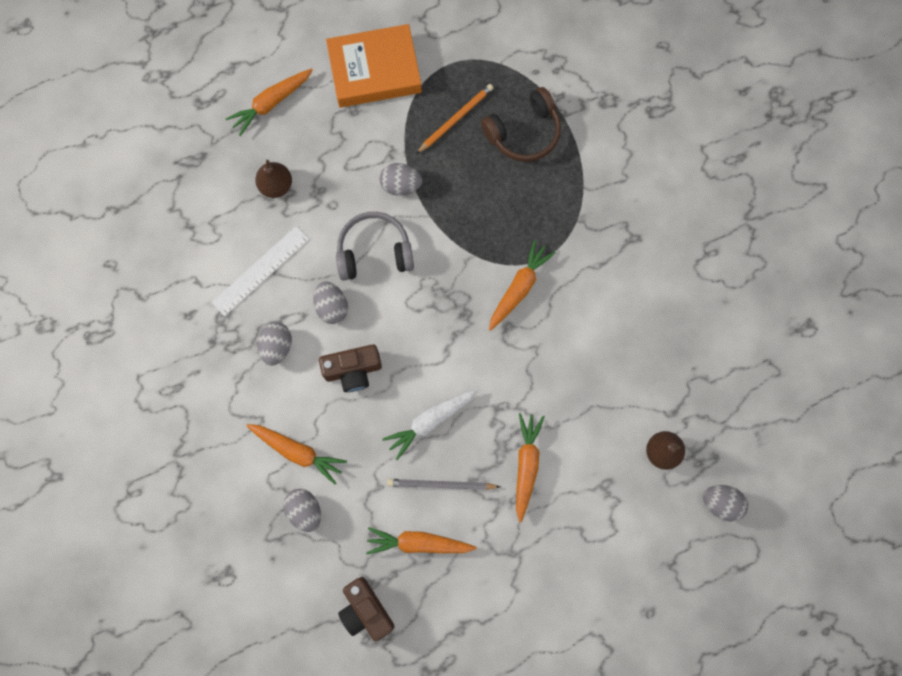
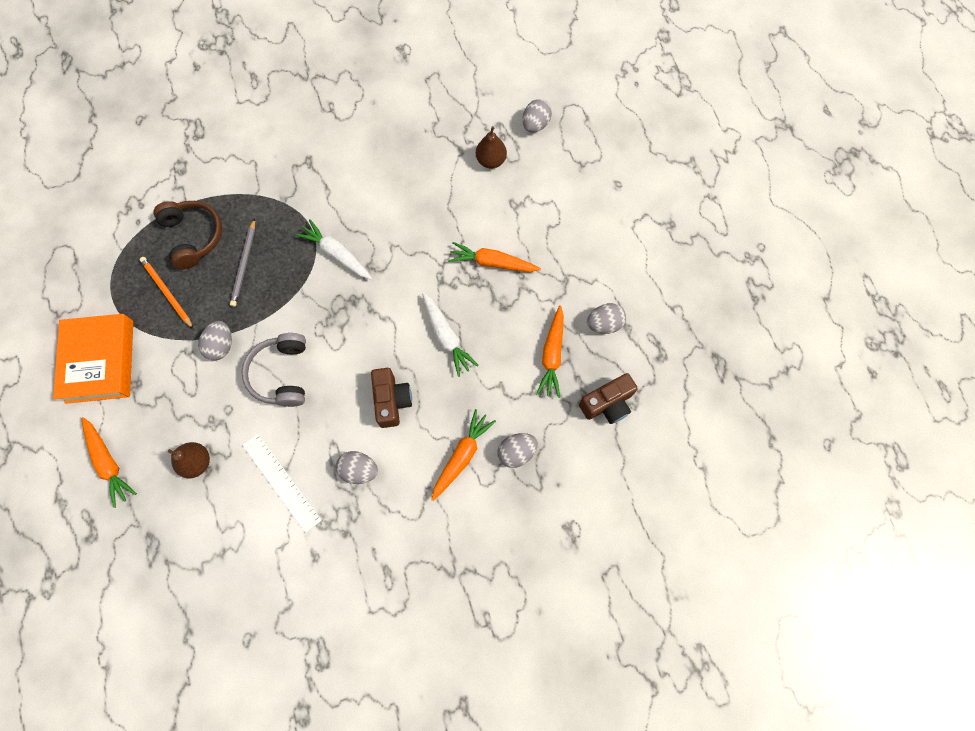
camera: 85 degrees left, 5 degrees down
grey egg [314,281,348,324] -> grey egg moved to [587,303,626,334]
grey pencil [387,479,500,490] -> grey pencil moved to [230,218,255,307]
orange carrot [489,240,556,331] -> white carrot [295,219,372,279]

